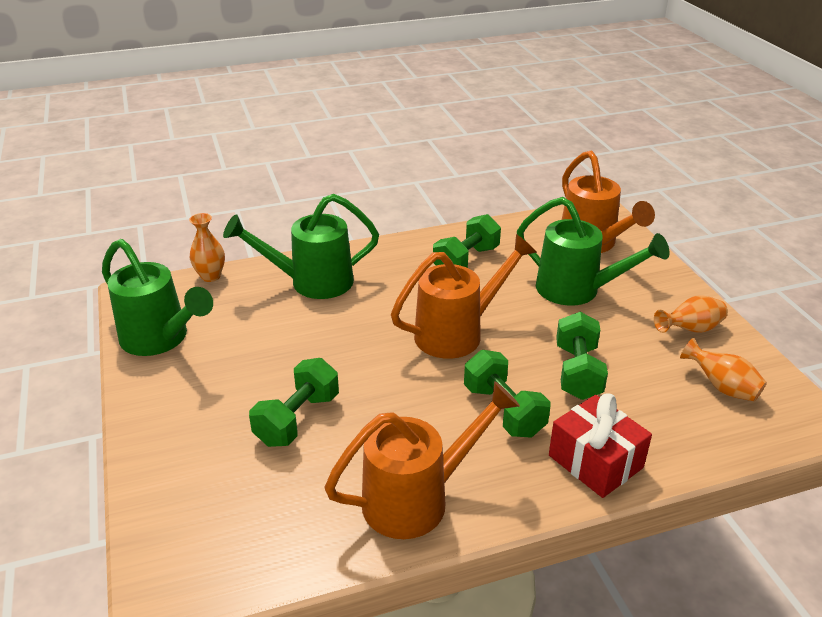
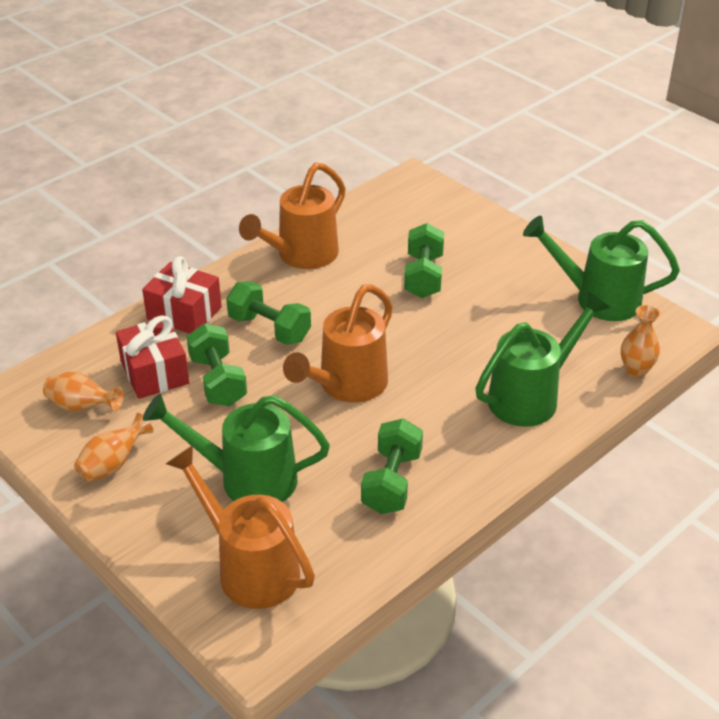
camera: 155 degrees right, 5 degrees up
none -> red gift [116,315,189,399]

